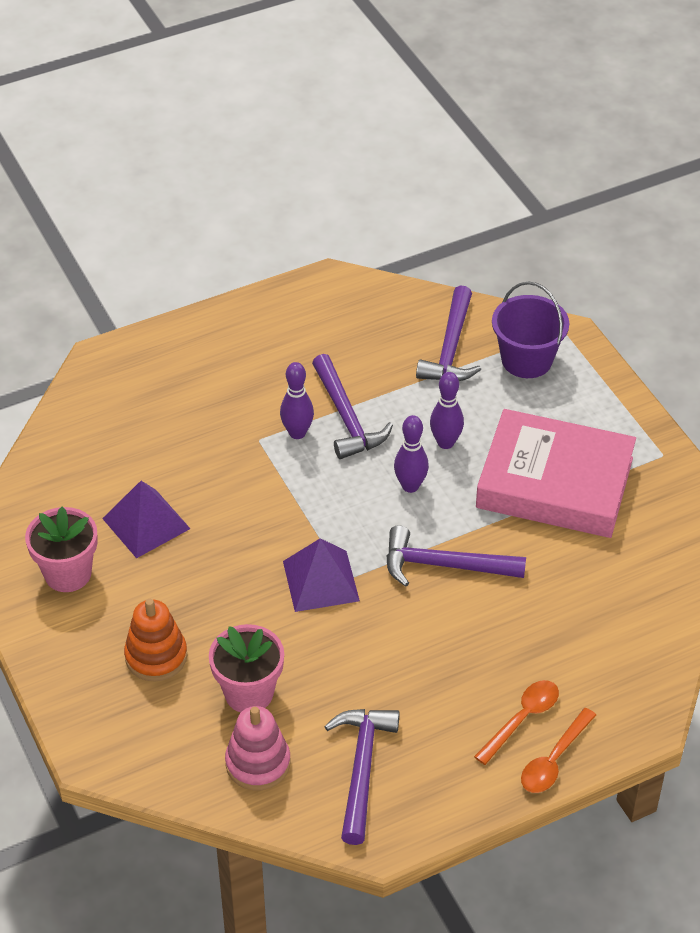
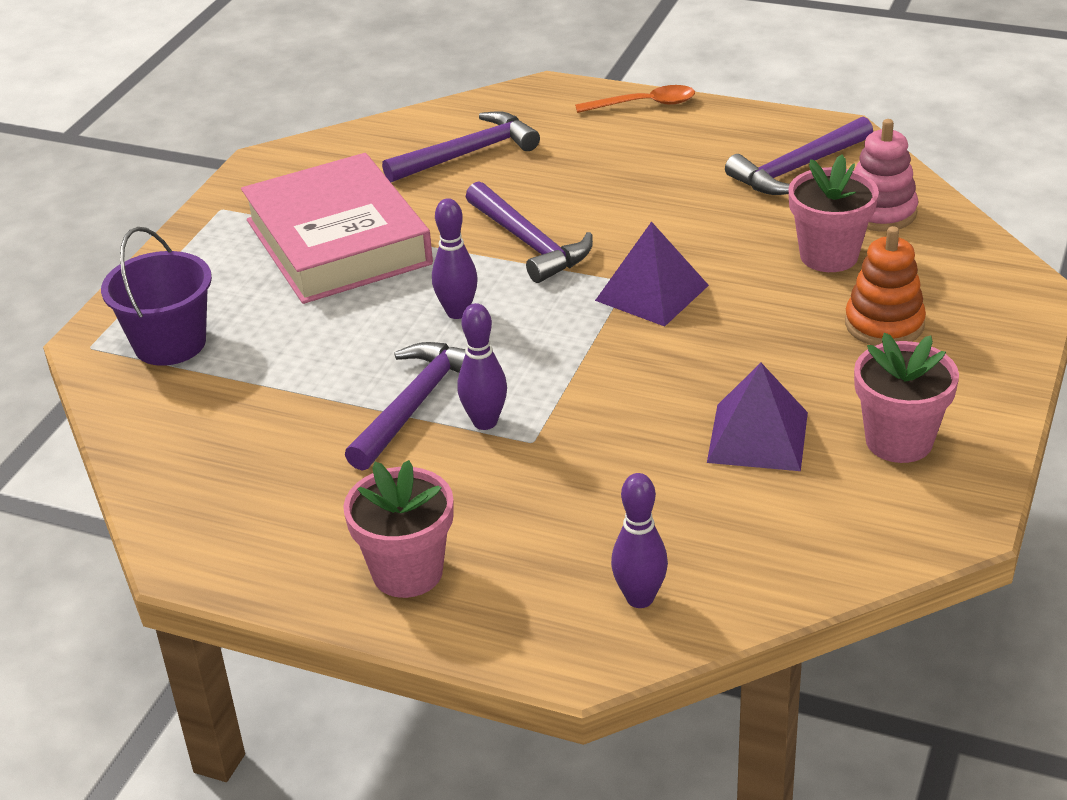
camera: 130 degrees left, 10 degrees down
purple hammer [416,285,481,381] -> purple hammer moved to [382,111,540,182]
purple bowling pin [430,372,464,449] -> purple bowling pin moved to [611,473,668,608]
orange spoon [474,680,559,765] -> none
none -> pink flower pot [343,460,454,598]

